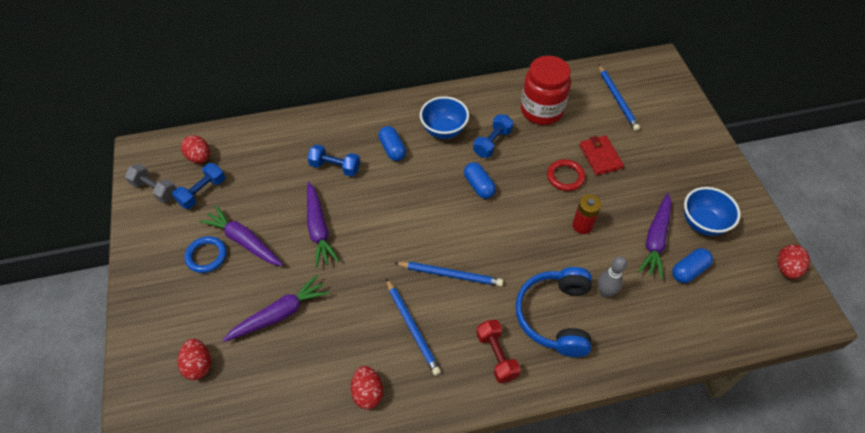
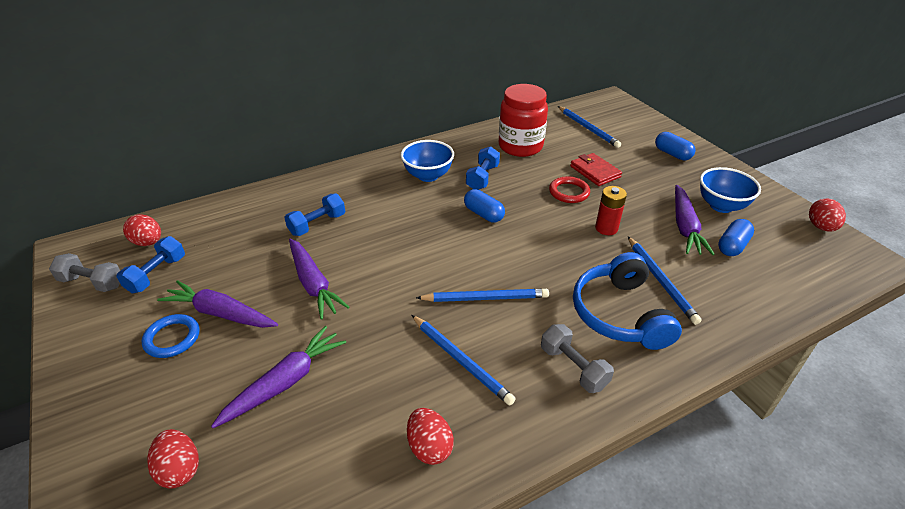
camera: 15 degrees left, 15 degrees down
blue dumbbell [307,144,360,177] -> blue dumbbell turned 45 degrees counterclockwise [284,193,345,236]
blue capsule [378,126,406,161] -> blue capsule moved to [655,132,696,160]
red dumbbell [476,320,521,383] -> grey dumbbell [541,324,614,393]
grey bowling pin [598,256,627,297] -> blue pencil [628,237,702,325]

